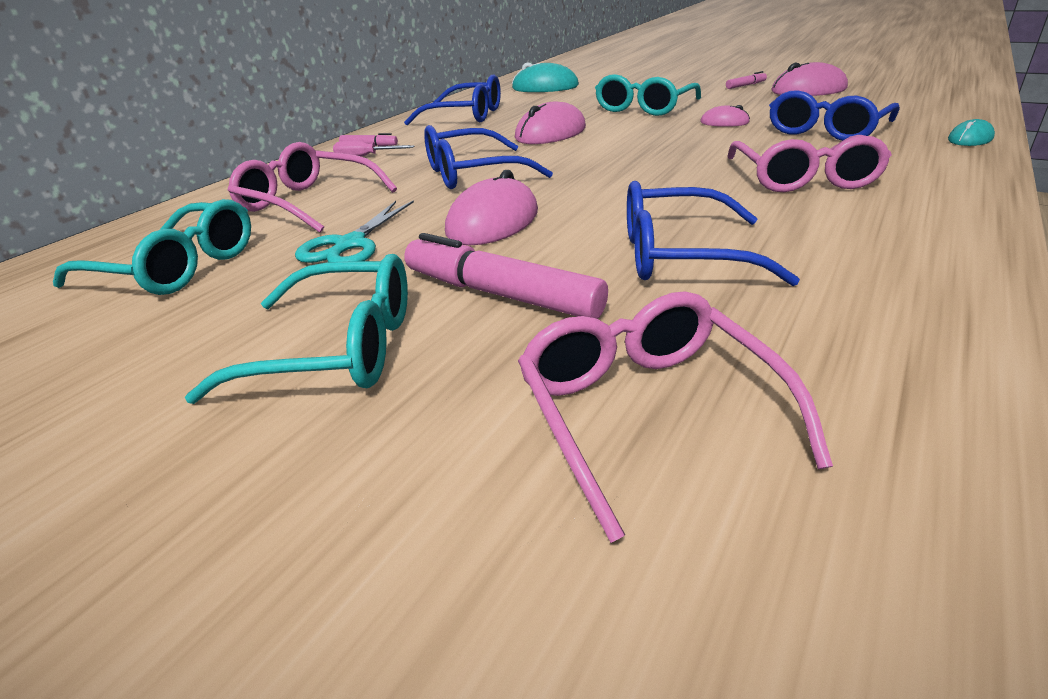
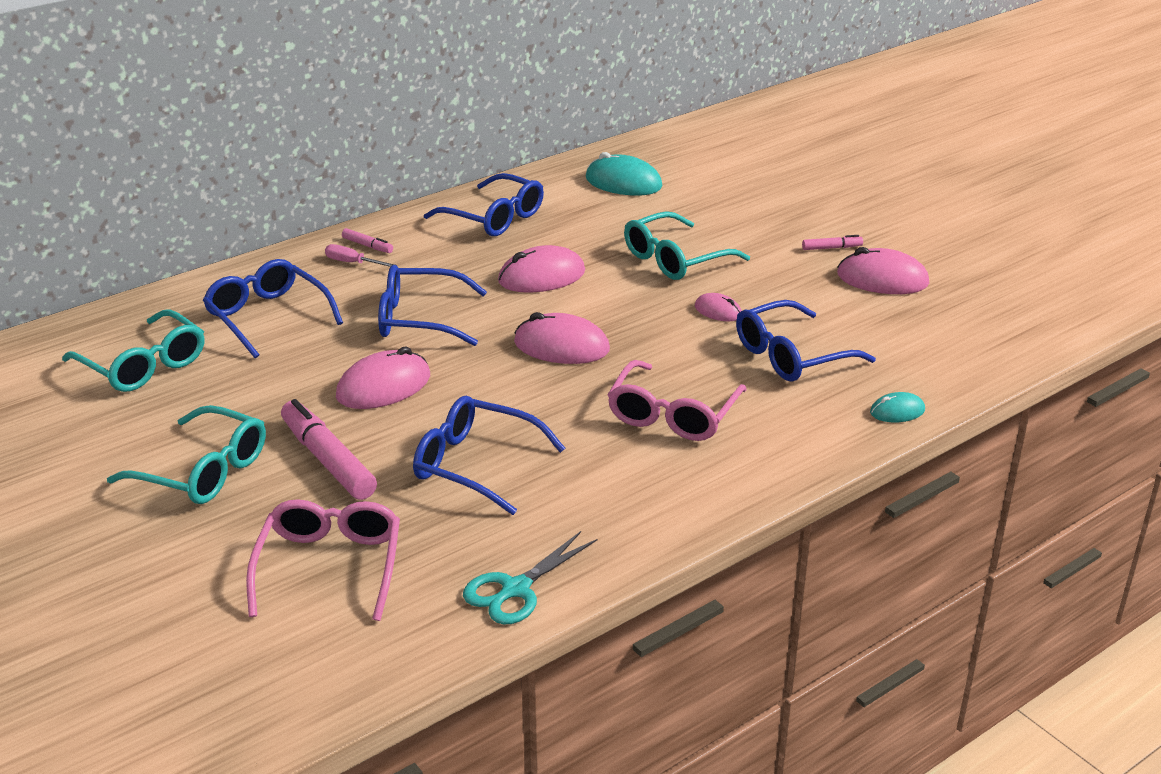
camera: 20 degrees right, 0 degrees up
pink glasses [228,142,397,233] -> blue glasses [203,259,343,358]
turquoise scissors [295,200,414,263] -> turquoise scissors moved to [463,531,598,624]
none -> pink mouse [514,312,610,364]

